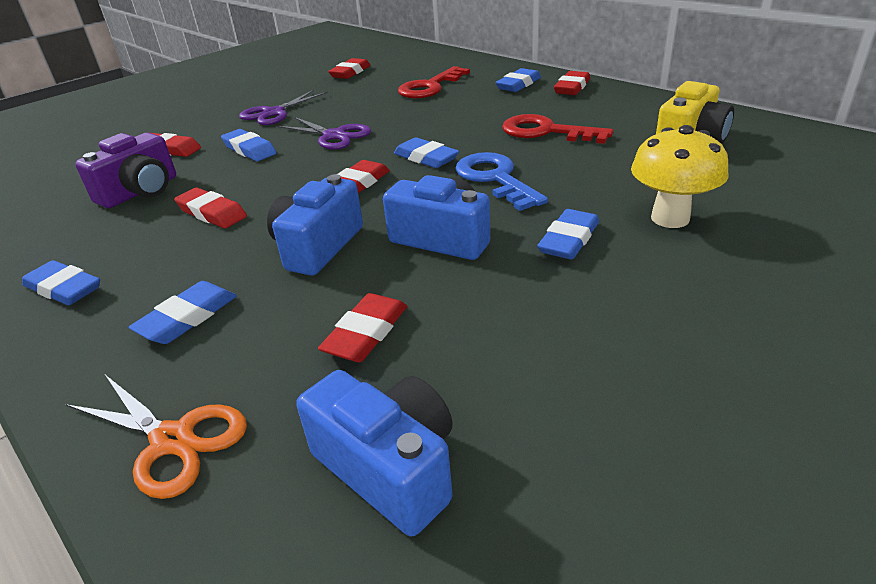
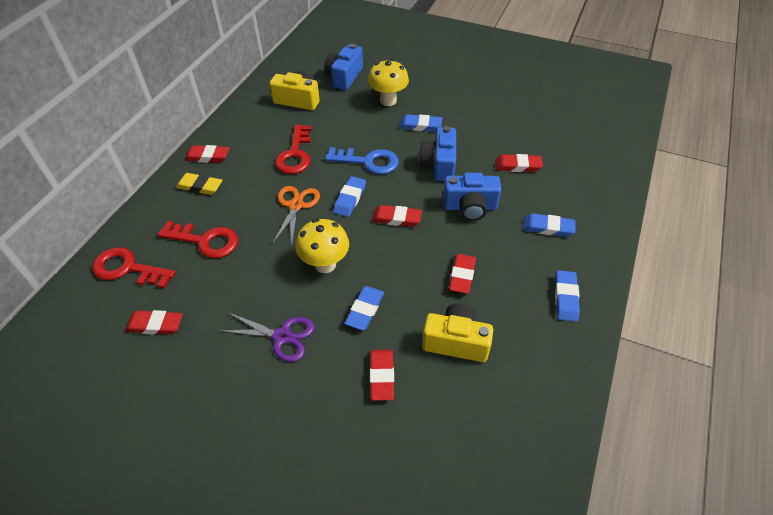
camera: 115 degrees left, 15 degrees up
orange scissors [66,375,247,499] -> orange scissors moved to [272,186,320,246]
purple camera [75,133,176,208] -> yellow camera [422,304,493,362]
purple scissors [277,117,371,150] -> yellow mushroom [296,219,349,273]
blue camera [296,370,453,536] -> blue camera moved to [324,44,363,90]
blue key [455,152,548,211] -> blue key turned 120 degrees counterclockwise [325,147,399,174]
blue eraser [495,68,541,92] -> yellow eraser [176,173,222,195]
none -> red key [92,247,176,288]

